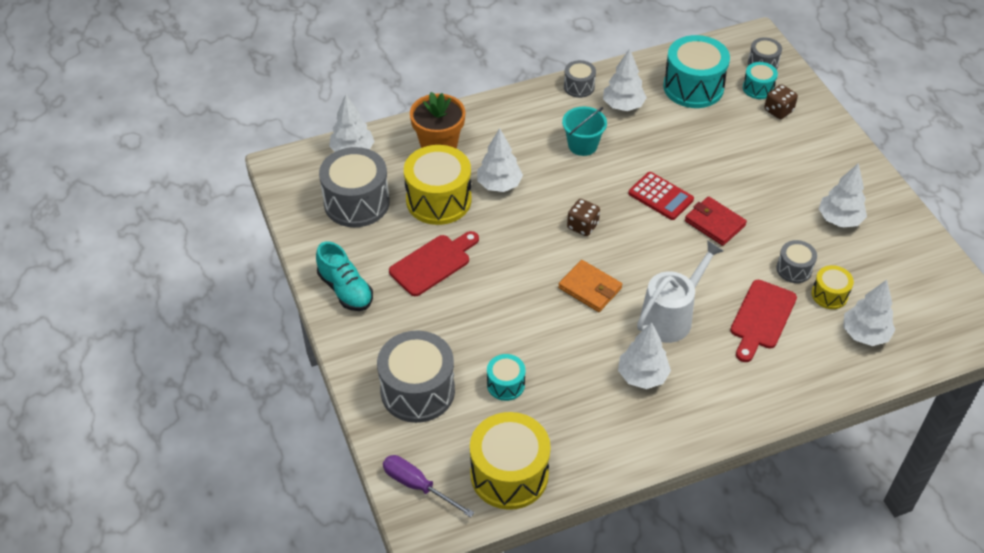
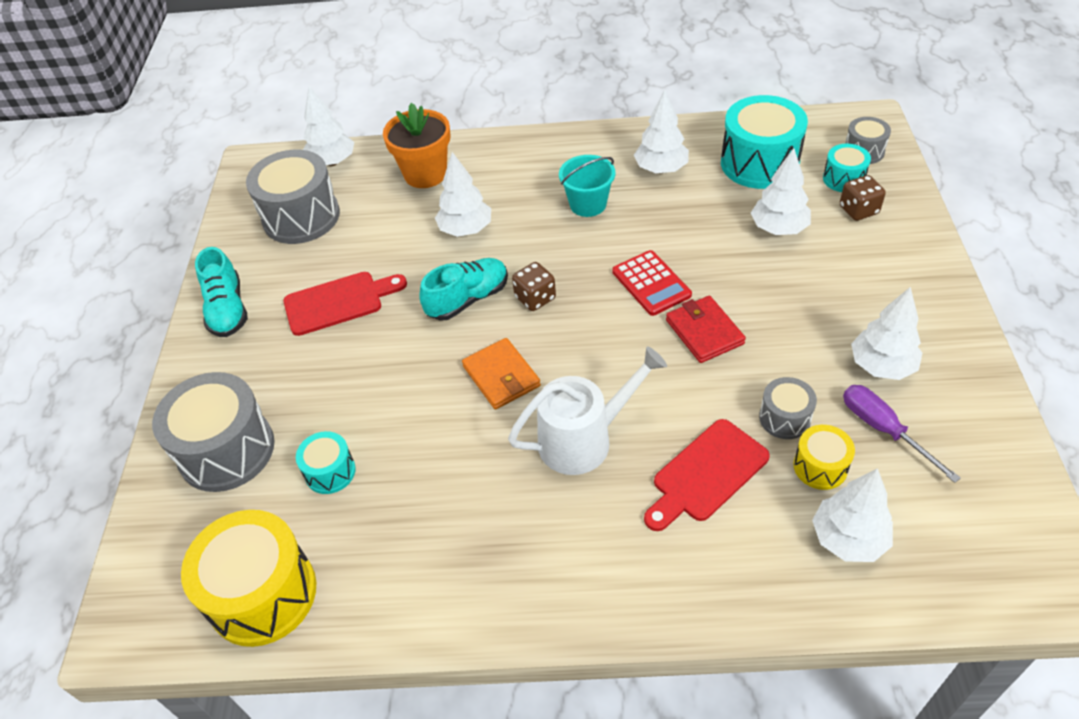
camera: 25 degrees right, 0 degrees up
purple screwdriver [383,455,474,518] -> purple screwdriver moved to [843,385,961,483]
yellow drum [404,145,472,225] -> none
grey drum [564,60,596,98] -> none
white tree [618,322,671,389] -> white tree moved to [751,148,811,235]
none -> turquoise shoe [419,258,508,321]

